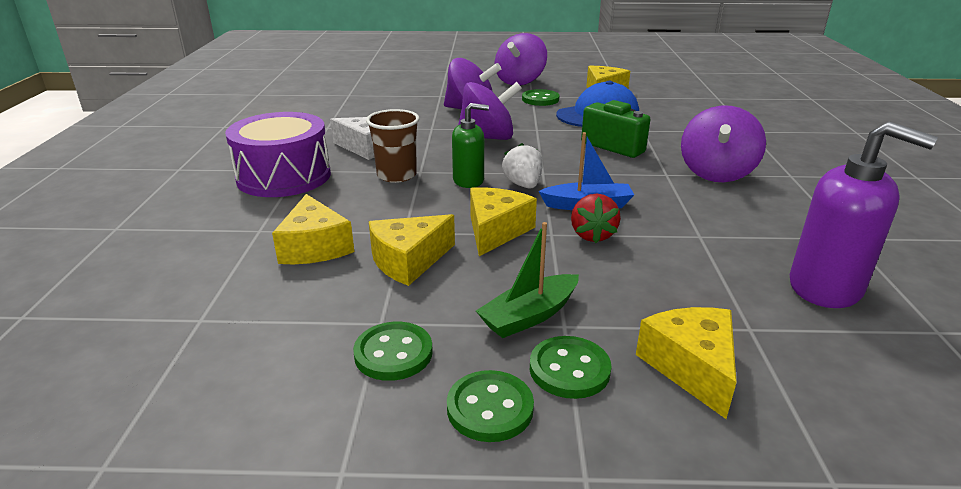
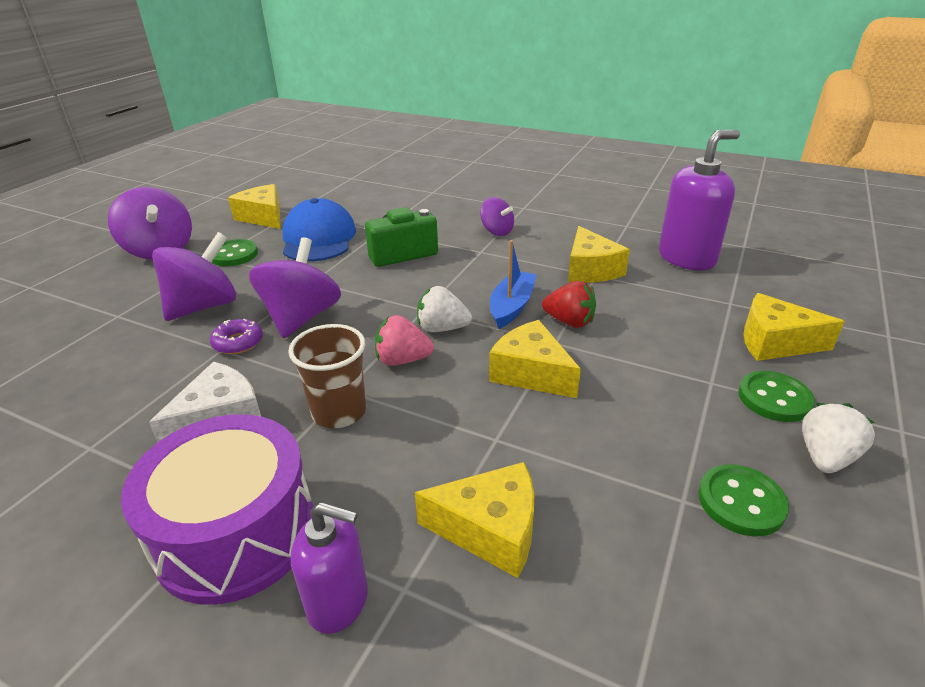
camera: 65 degrees left, 5 degrees up
yellow cheese [369,214,455,286] -> yellow cheese moved to [568,226,630,283]
green button [447,370,534,442] -> white strawberry [802,403,875,473]
green soap dispenser [452,103,489,188] -> pink strawberry [375,315,434,366]
green boat [476,222,579,338] -> none
purple spinning top [681,106,766,182] -> purple spinning top [480,197,514,236], size x0.57
none -> purple donut [210,319,263,354]
none -> purple soap dispenser [291,502,368,634]

